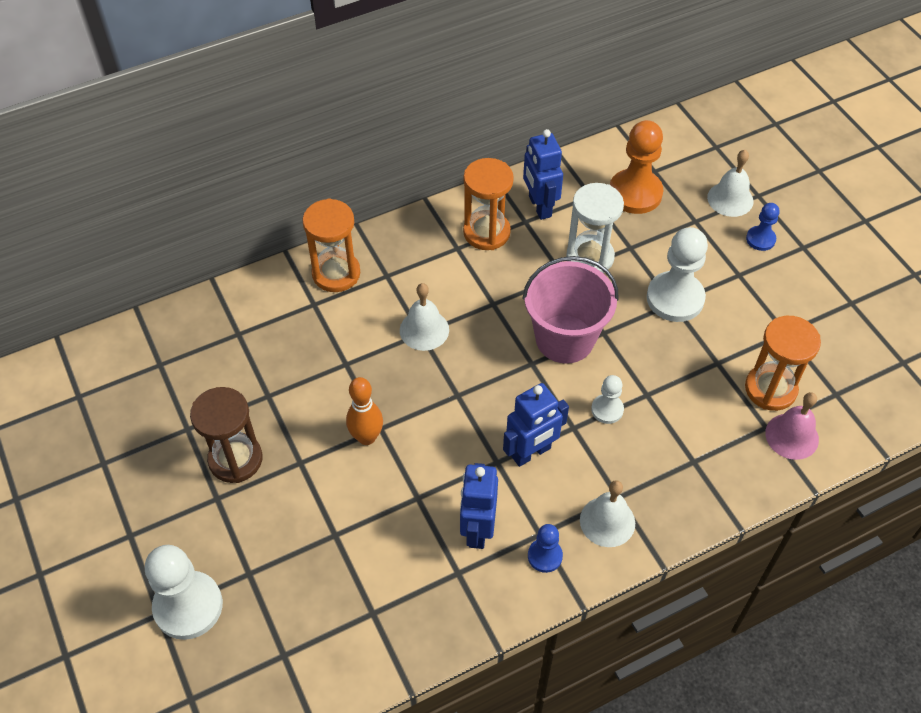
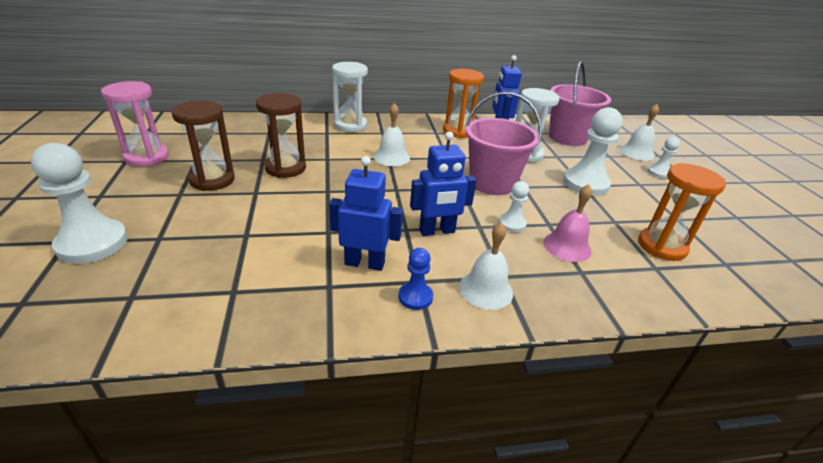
camera: 15 degrees right, 20 degrees down
orange hourglass [302,198,360,292] -> white hourglass [332,62,368,132]
orange bowling pin [346,377,383,445] -> none
blue robot [460,463,498,549] -> blue robot turned 75 degrees clockwise [329,156,403,271]
orange pawn [610,120,663,214] -> pink bucket [549,61,611,146]
blue pawn [746,203,780,251] -> white pawn [647,137,680,179]
pink bell [765,392,819,460] -> pink bell moved to [543,184,592,262]
none -> pink hourglass [101,81,169,167]
none -> brown hourglass [256,93,306,178]

